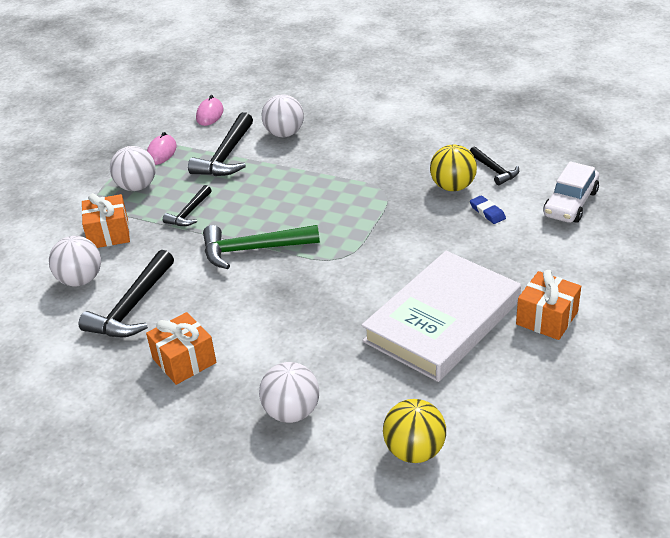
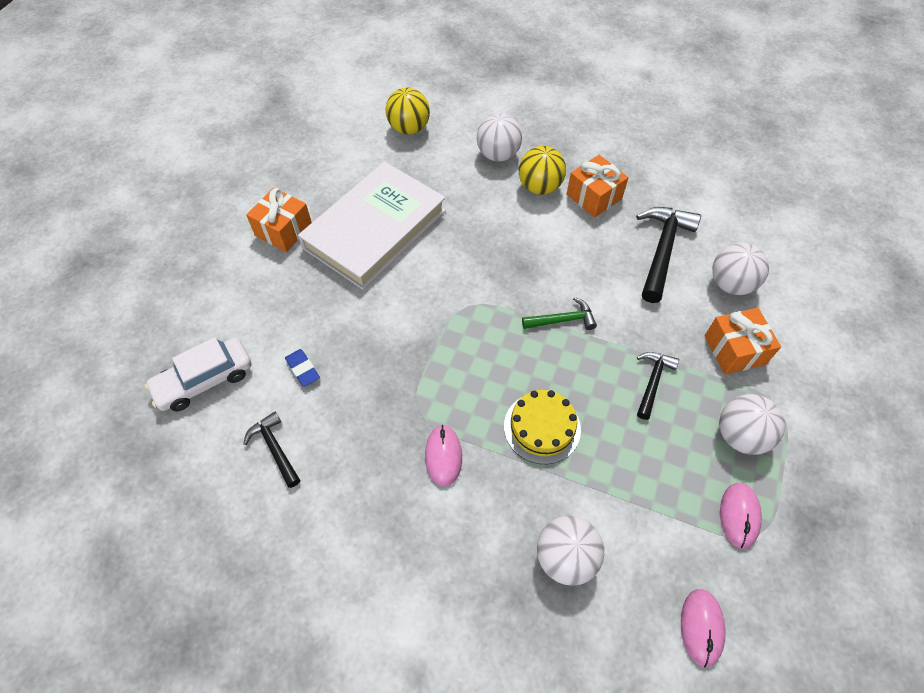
camera: 175 degrees right, 20 degrees up
black hammer [188,112,253,176] -> none
green hammer [203,225,320,269] -> green hammer [522,297,597,330], size x0.58
yellow ball [430,144,477,191] -> yellow ball moved to [519,146,566,195]
white car [543,161,599,223] -> white car turned 150 degrees counterclockwise [145,337,252,411]
none -> pink mouse [425,425,462,487]
none -> yellow cake [504,390,581,464]

